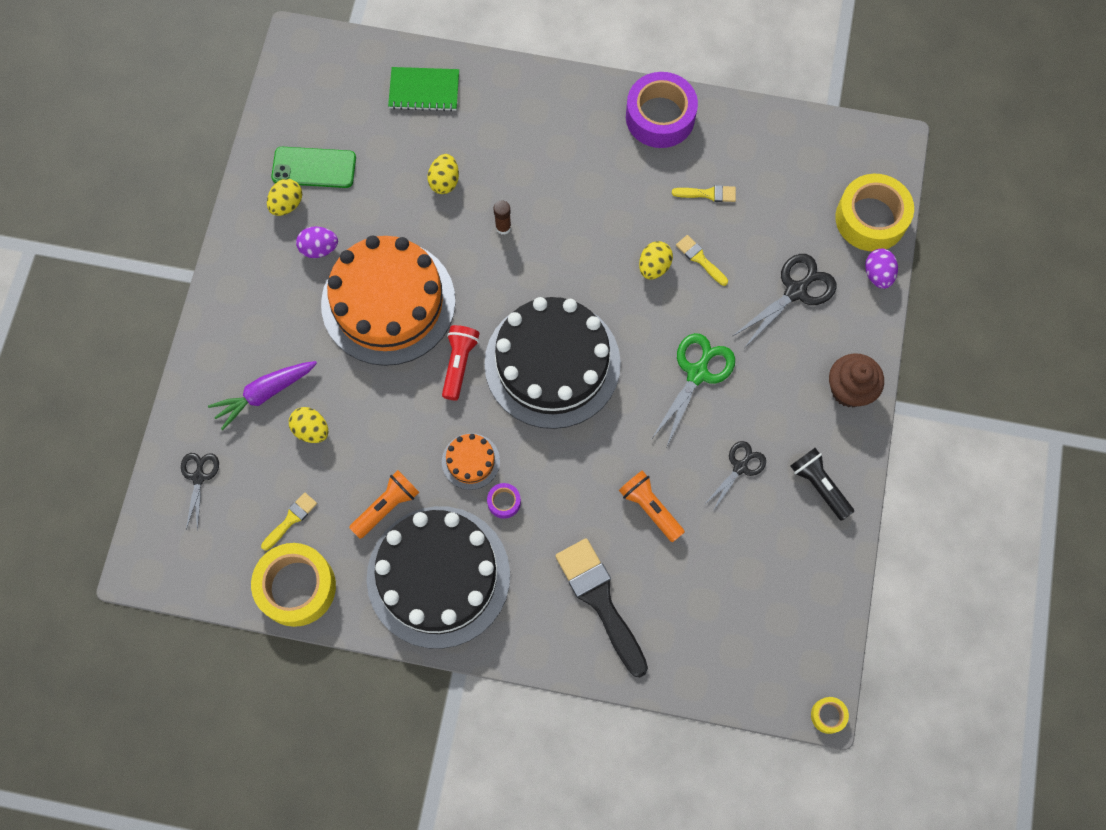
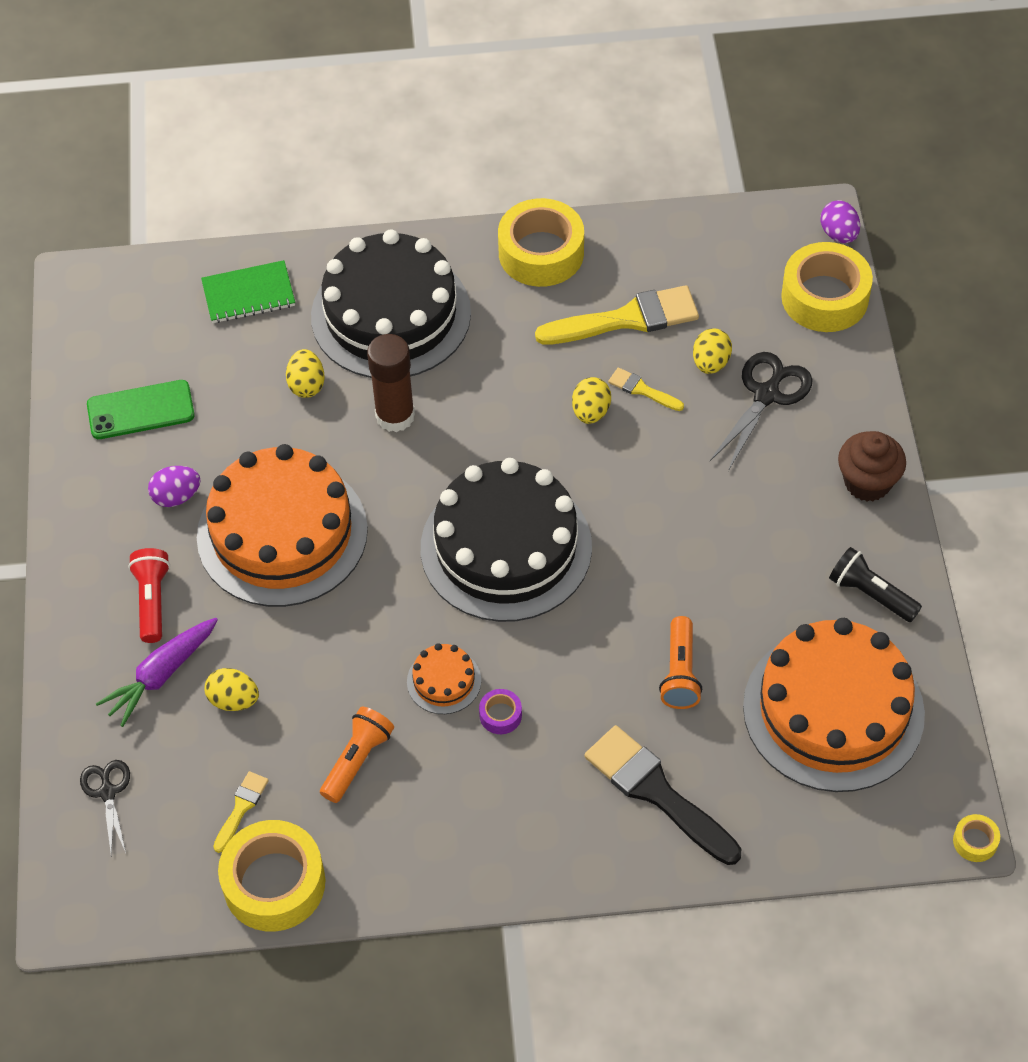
camera: 15 degrees left, 15 degrees down
yellow egg [267,179,302,216] -> yellow egg moved to [693,328,732,374]
black cake [367,506,510,649] -> black cake moved to [311,229,471,378]
red flashlight [442,325,480,401] -> red flashlight moved to [128,548,170,643]
brown glue stick [493,200,511,235] -> brown glue stick [367,334,415,432], size x1.99
orange flashlight [619,470,685,542] -> orange flashlight turned 120 degrees counterclockwise [659,616,702,709]
purple tape [626,72,698,148] -> yellow tape [498,198,584,287]
green scissors [652,333,735,446] -> none
yellow brush [672,185,736,202] -> yellow brush [535,285,699,345], size x2.08
black scissors [704,441,766,511] -> none
purple egg [865,249,898,289] -> purple egg moved to [820,200,860,243]
none -> orange cake [743,618,925,792]

